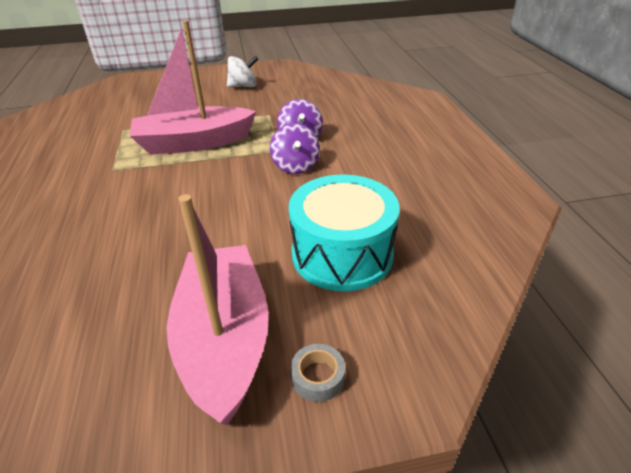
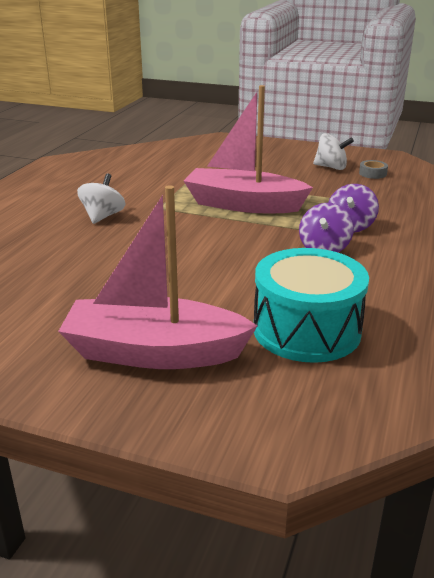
camera: 30 degrees right, 10 degrees down
pink boat [166,194,269,425] -> pink boat turned 105 degrees counterclockwise [58,185,258,369]
grey tape [291,344,345,402] -> grey tape moved to [359,160,388,179]
none -> white spinning top [77,173,125,224]

